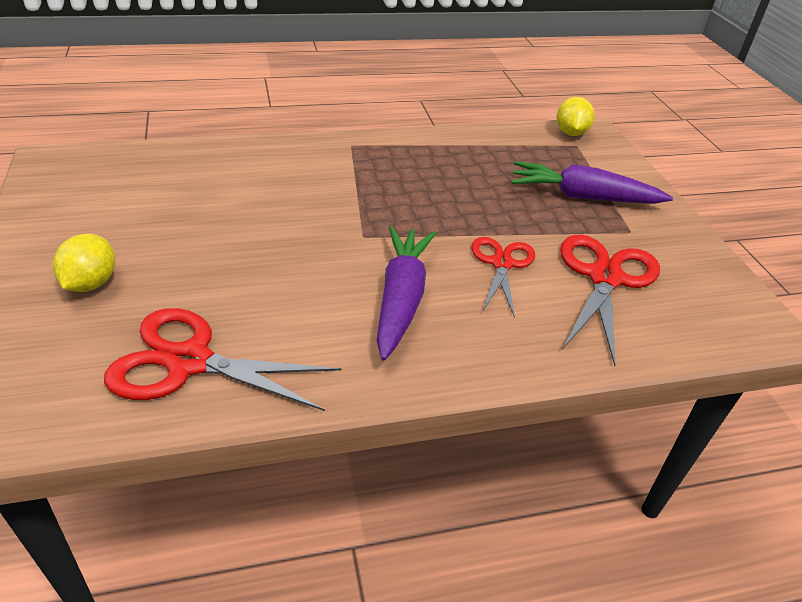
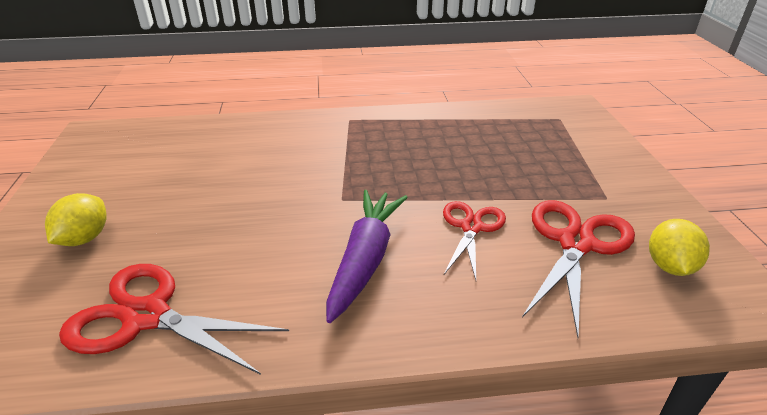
camera: 10 degrees right, 5 degrees down
purple carrot [512,161,673,204] -> none
yellow lemon [556,97,594,136] -> yellow lemon moved to [649,219,710,276]

